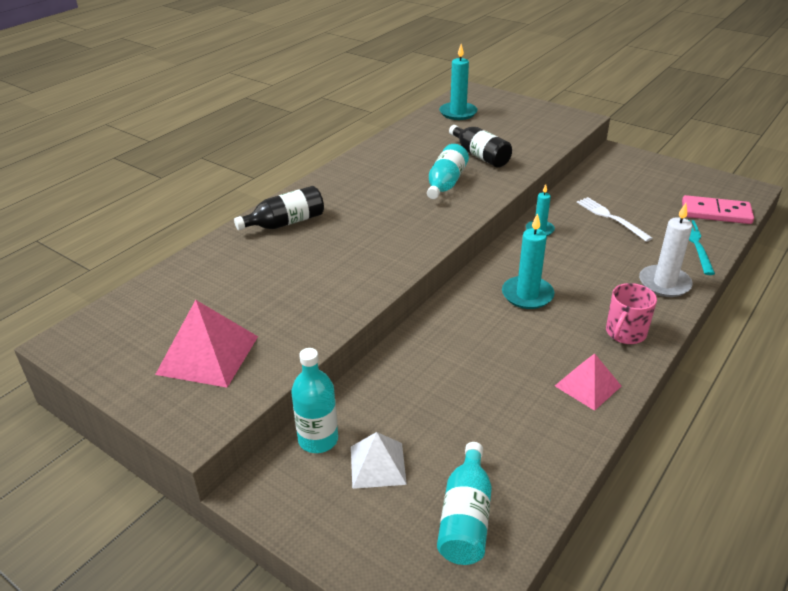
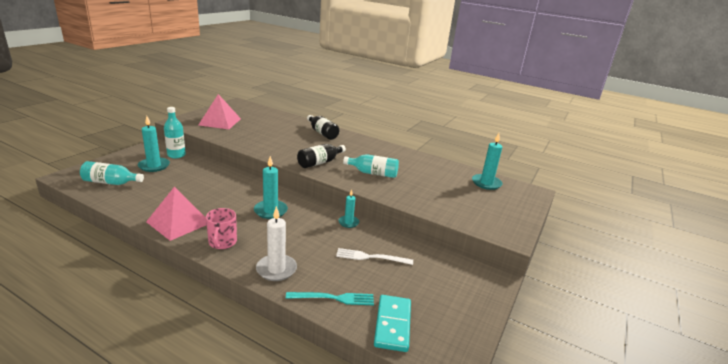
camera: 80 degrees right, 10 degrees down
white pyramid [351,432,407,489] -> turquoise candle [138,116,170,172]
black bottle [449,125,512,168] -> black bottle moved to [297,144,346,168]
pink pyramid [555,353,621,411] -> pink pyramid [146,187,206,241], size x1.57
white fork [577,197,652,242] -> white fork turned 135 degrees counterclockwise [336,248,413,265]
pink mug [606,283,657,344] -> pink mug turned 120 degrees counterclockwise [206,208,237,249]
pink domino [682,195,754,224] -> turquoise domino [374,295,411,352]

